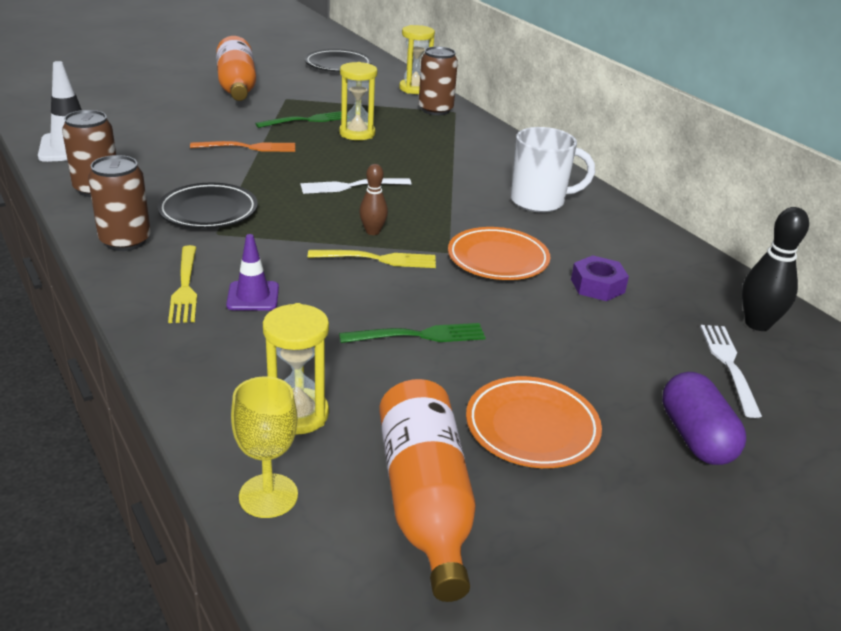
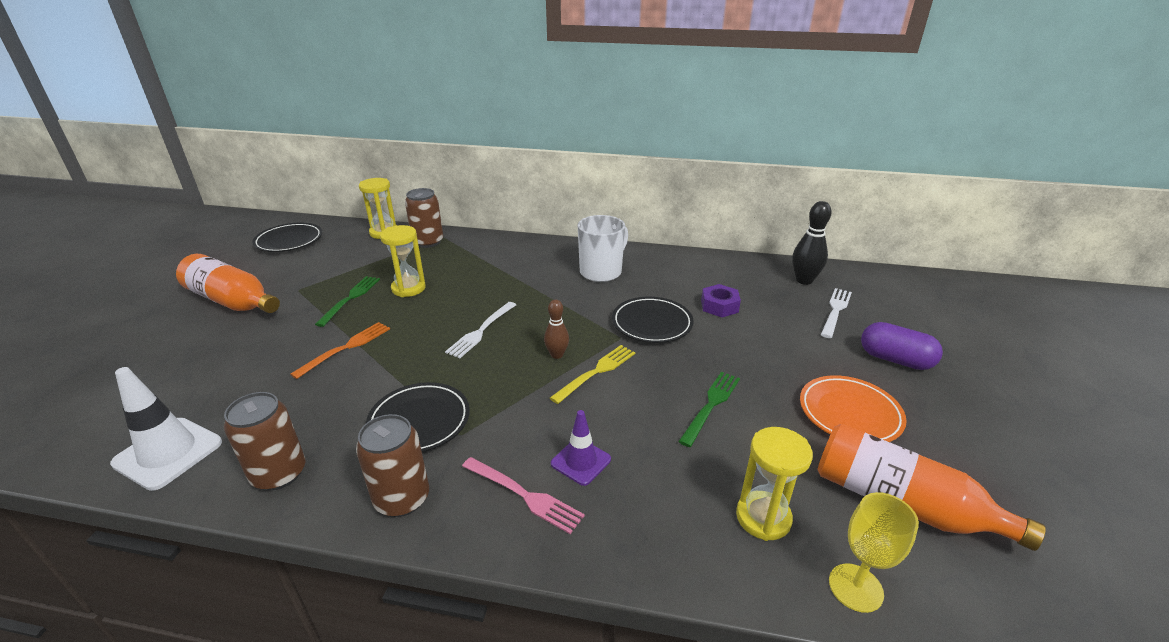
camera: 45 degrees left, 0 degrees up
yellow fork [168,245,197,323] -> pink fork [462,457,585,534]
orange plate [448,227,550,280] -> black plate [612,297,694,343]
white fork [700,325,762,418] -> white fork turned 75 degrees clockwise [821,288,852,338]

